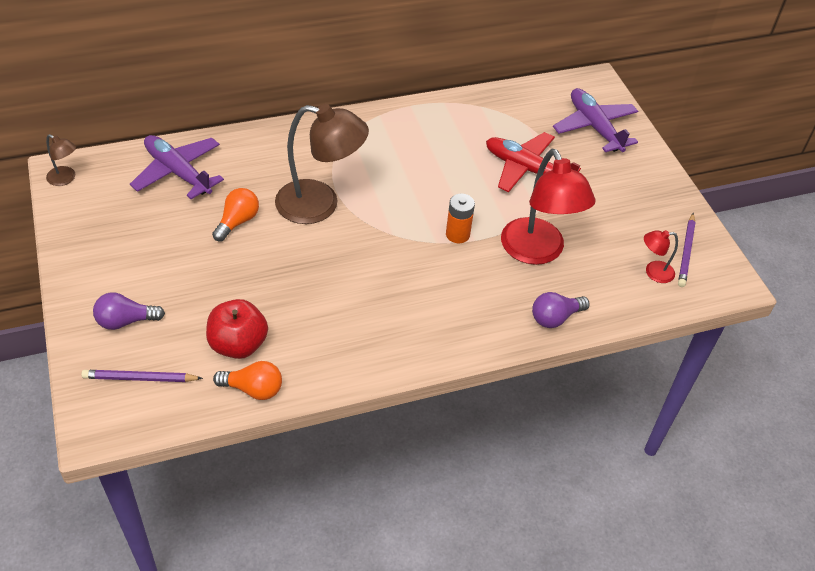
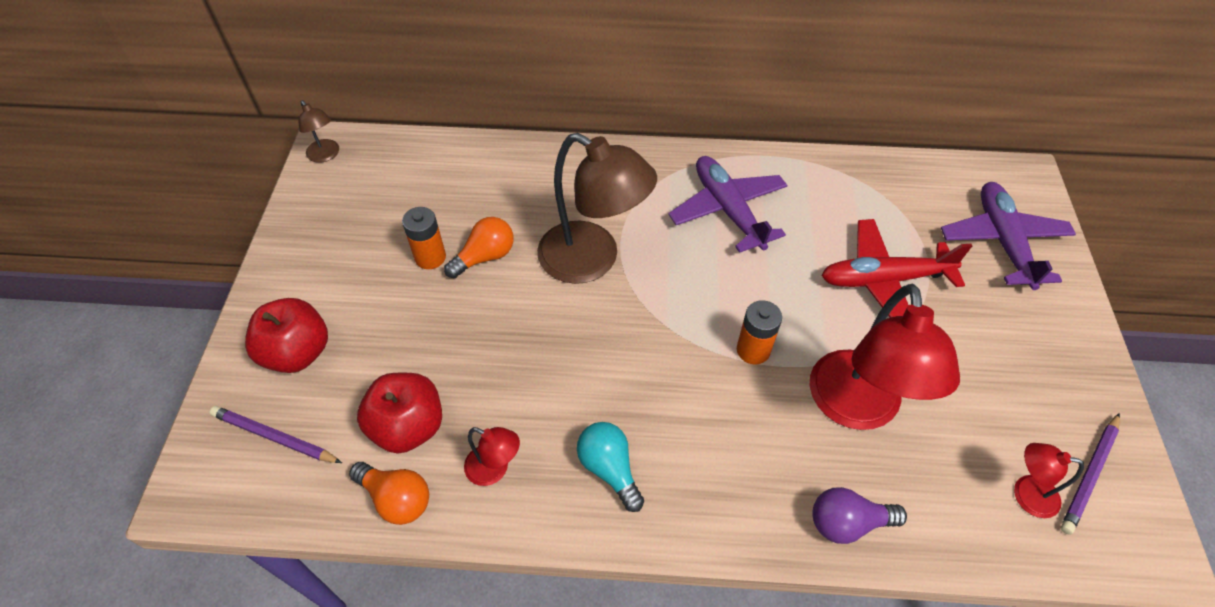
camera: 25 degrees right, 5 degrees up
purple light bulb [93,292,165,330] -> red apple [245,298,328,373]
purple plane [130,135,224,199] -> purple plane moved to [669,156,788,253]
red plane [486,132,581,192] -> red plane turned 60 degrees counterclockwise [821,219,972,317]
none -> orange battery [402,207,446,269]
none -> red lamp [464,427,520,486]
none -> turquoise light bulb [577,422,644,512]

